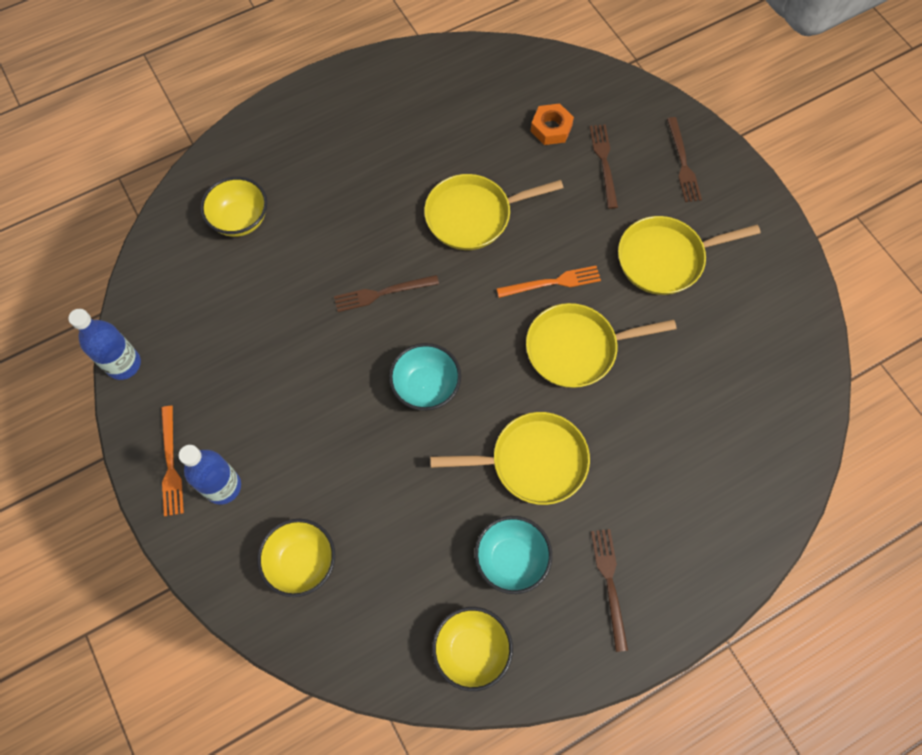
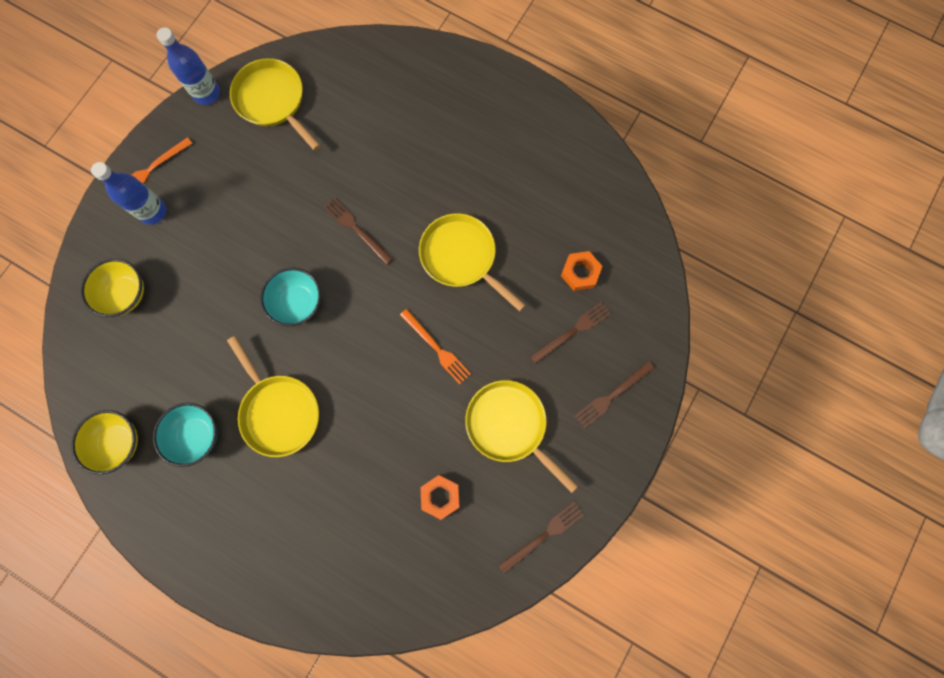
camera: 60 degrees right, 10 degrees up
yellow bowl [200,177,267,237] -> none
yellow pan [526,303,677,388] -> yellow pan moved to [230,58,320,150]
brown fork [591,529,628,652] -> brown fork moved to [498,502,584,574]
none -> orange nut [421,475,460,520]

